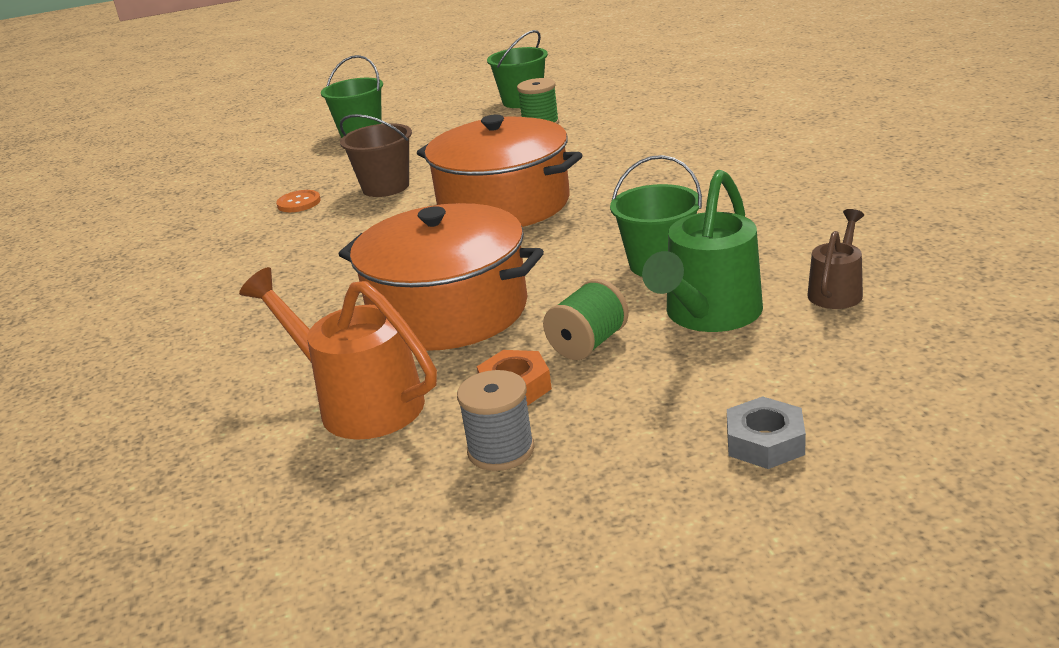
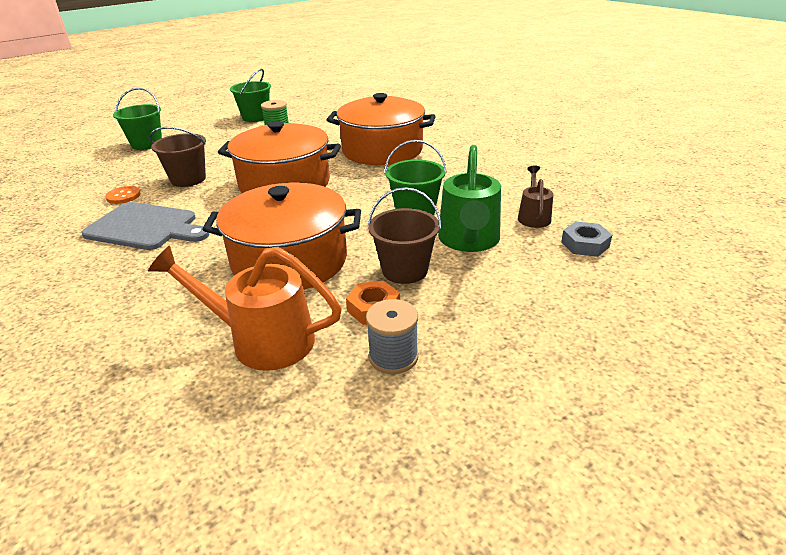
camera: 25 degrees left, 5 degrees up
green spool [543,279,629,360] -> brown bucket [368,187,441,284]
grey nut [727,396,806,469] -> grey nut moved to [561,221,612,257]
none -> grey cutting board [81,202,209,250]
none -> orange pot [327,93,436,165]

